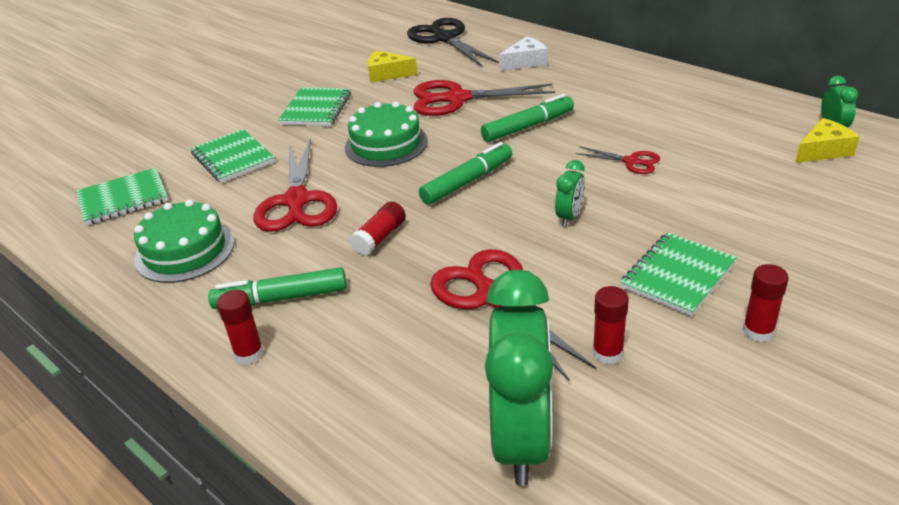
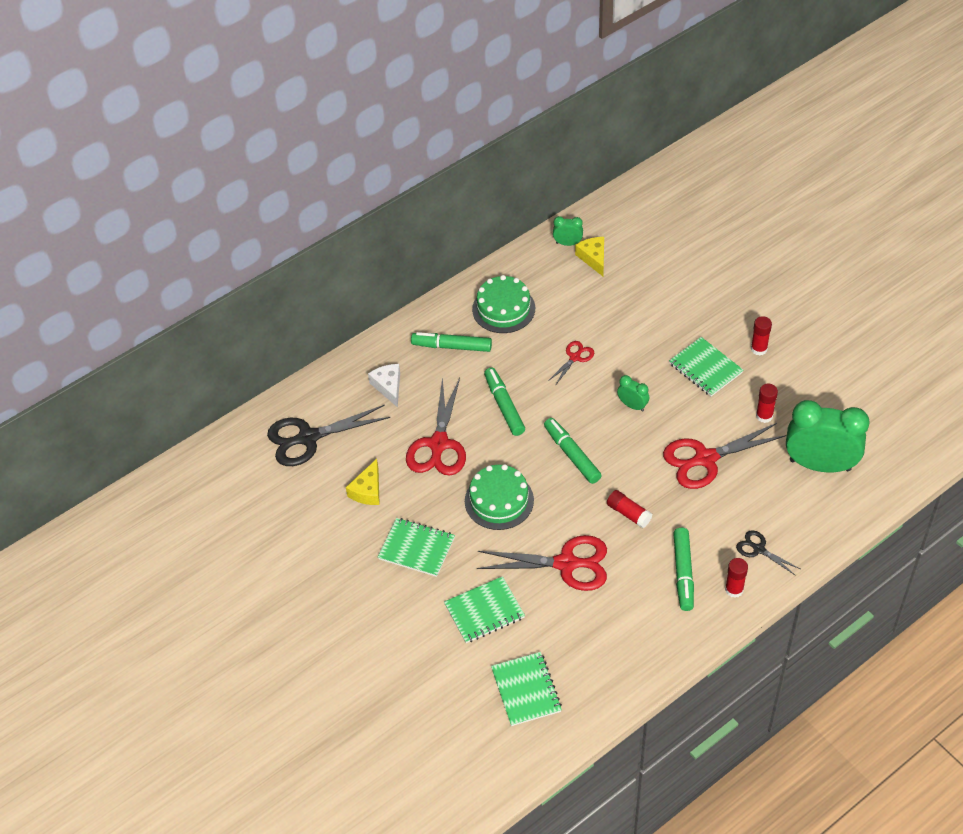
camera: 80 degrees left, 15 degrees up
green cake [134,199,234,283] -> green cake moved to [472,275,535,333]
none -> green marker [411,332,492,352]
none -> black scissors [736,530,800,576]

